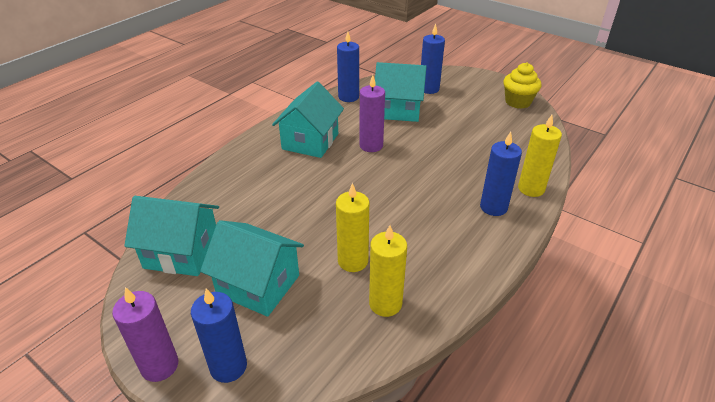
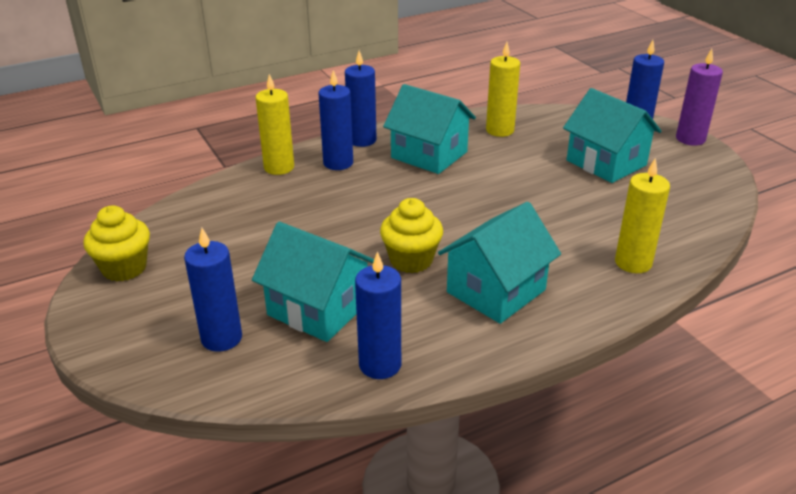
camera: 155 degrees left, 5 degrees down
turquoise house [124,196,219,276] -> turquoise house moved to [383,84,476,174]
yellow candle [336,183,369,272] -> yellow candle moved to [615,158,670,273]
purple candle [360,75,385,152] -> yellow cupcake [380,198,443,273]
none -> blue candle [345,50,377,147]

